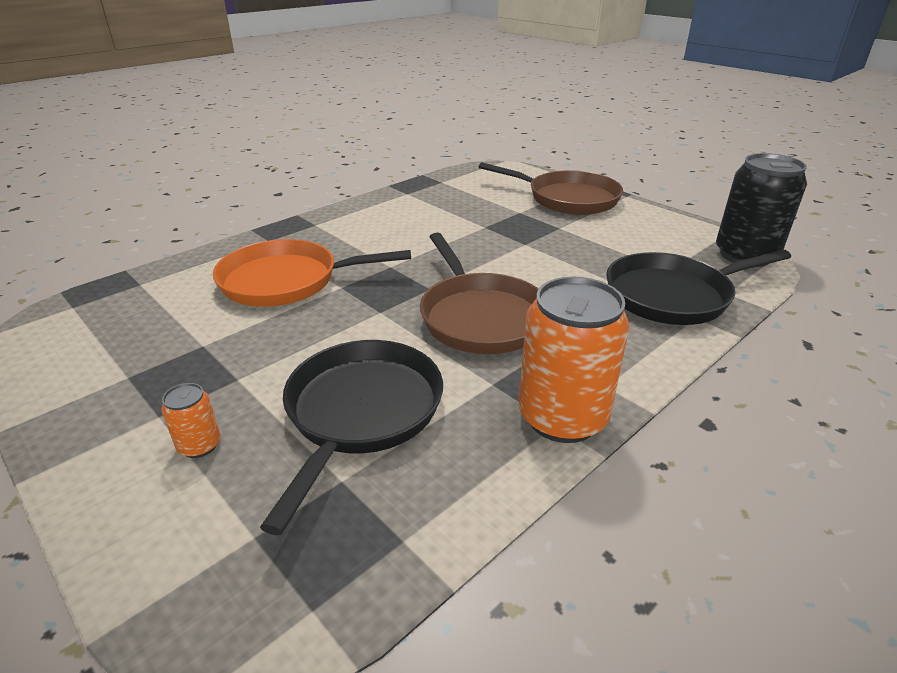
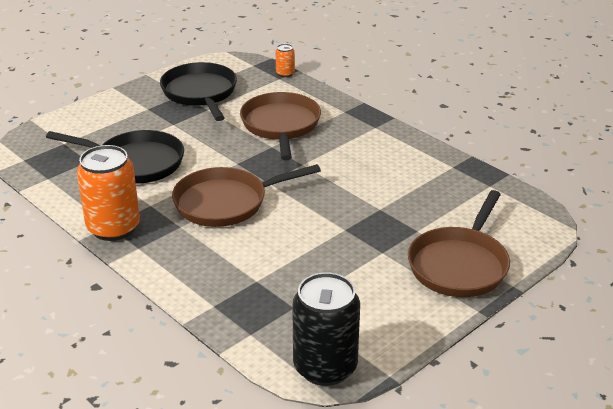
camera: 90 degrees right, 0 degrees up
orange can [161,383,221,458] -> orange can moved to [276,44,295,77]
orange pan [213,239,411,307] -> brown pan [240,92,321,160]
black pan [606,249,791,325] -> black pan moved to [160,62,237,121]

